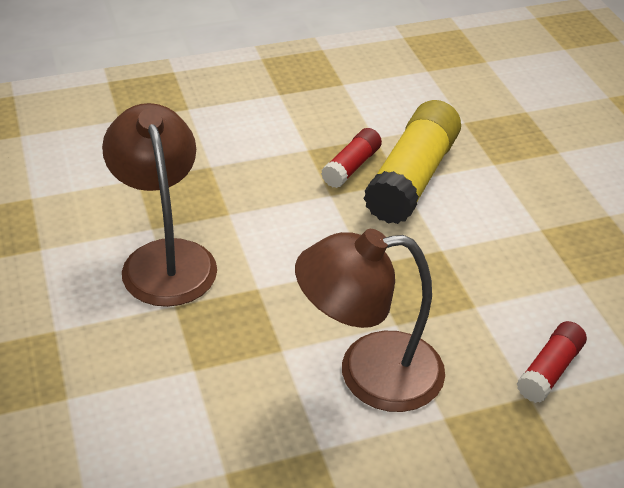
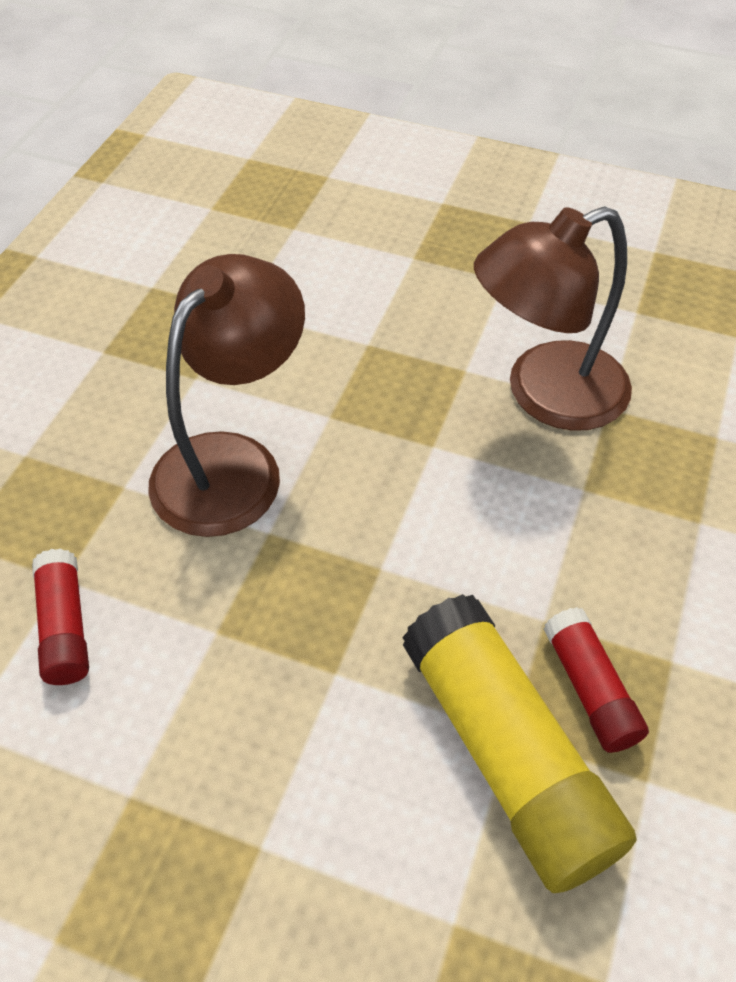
camera: 130 degrees right, 10 degrees up
brown lamp [102,103,217,307] -> brown lamp turned 135 degrees clockwise [474,206,632,431]

